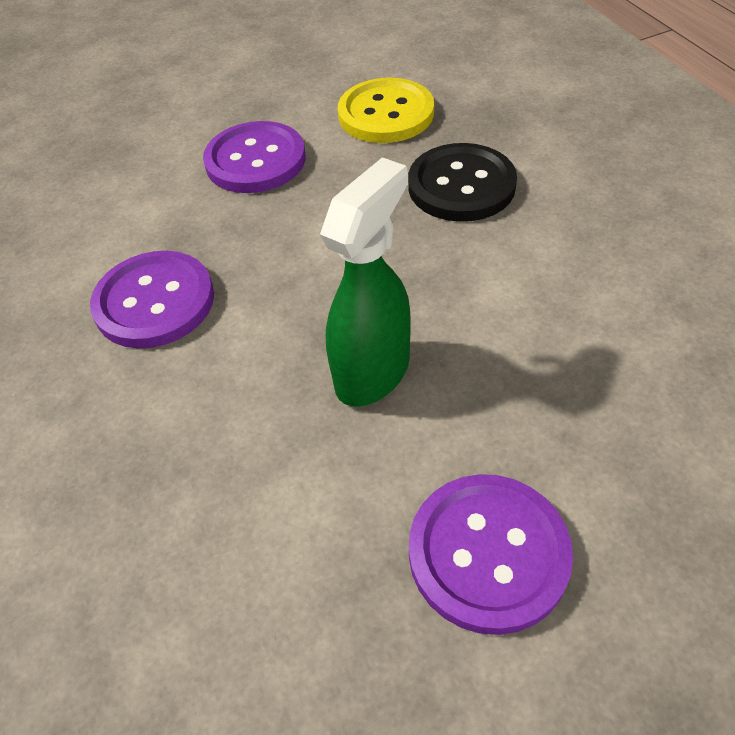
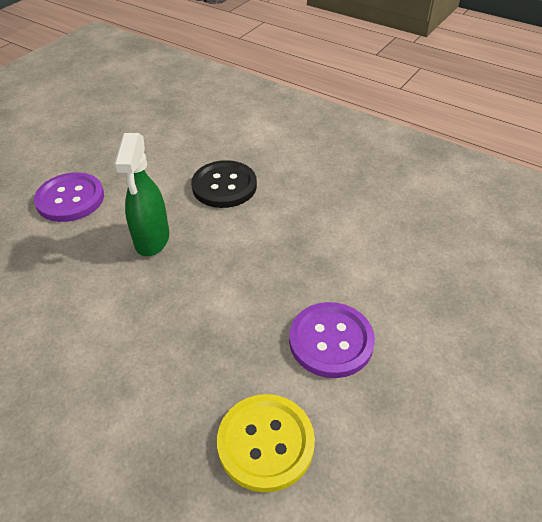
camera: 145 degrees right, 5 degrees down
purple button [90,251,214,348] -> none
black button [408,143,517,222] -> black button moved to [191,160,257,208]

